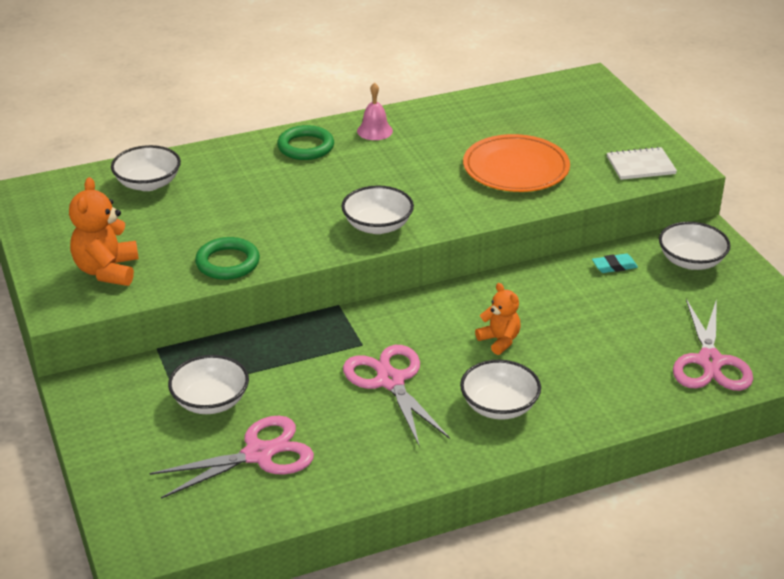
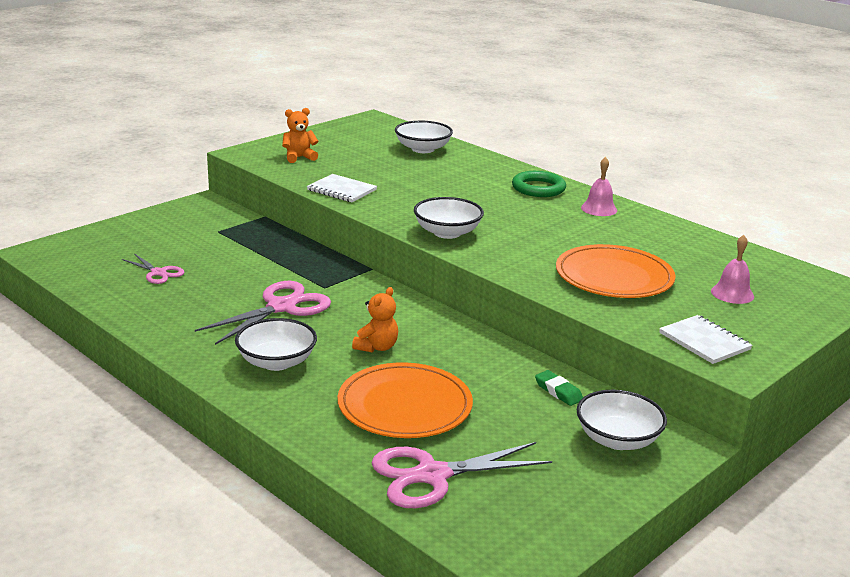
camera: 65 degrees right, 10 degrees down
orange teddy bear [69,177,139,286] -> orange teddy bear [282,108,318,163], size x0.63
pink scissors [150,416,314,499] -> pink scissors [122,253,184,284], size x0.55
white bowl [168,355,249,414] -> none
green ring [195,237,260,280] -> white notebook [307,174,377,202]
turquoise eraser [592,254,638,273] -> green eraser [535,370,583,406]
none -> orange plate [338,362,473,438]
none -> pink bell [711,235,754,304]

